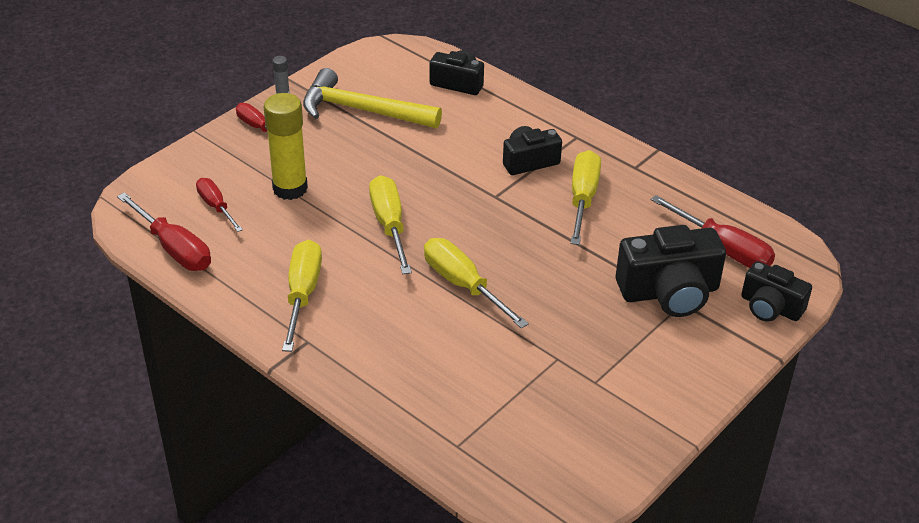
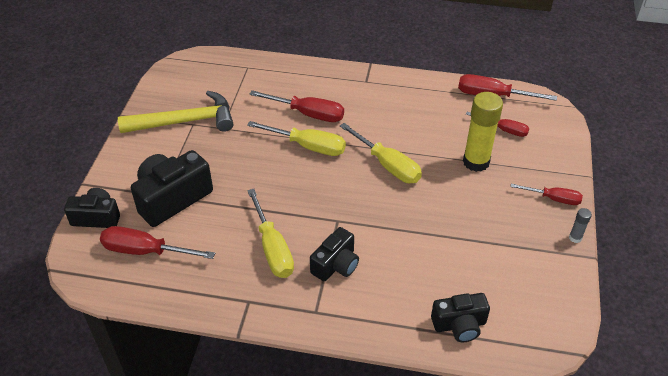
camera: 150 degrees right, 5 degrees up
yellow screwdriver [282,240,322,352] -> none
yellow hammer [303,68,442,128] -> yellow hammer moved to [118,91,234,133]
none -> red screwdriver [249,90,344,122]

